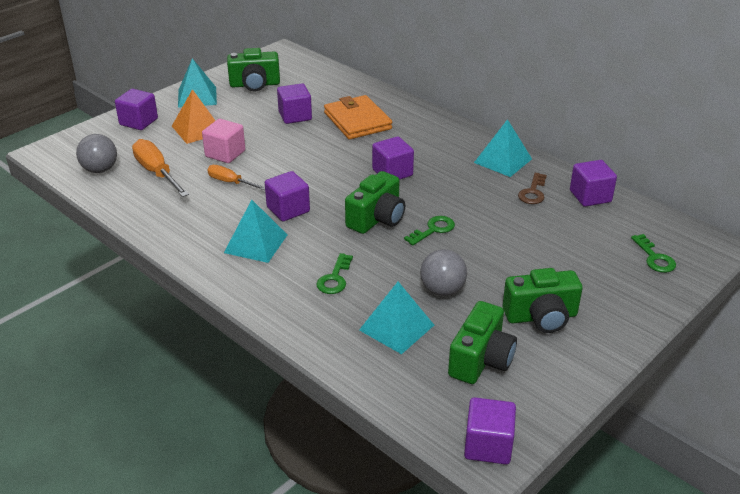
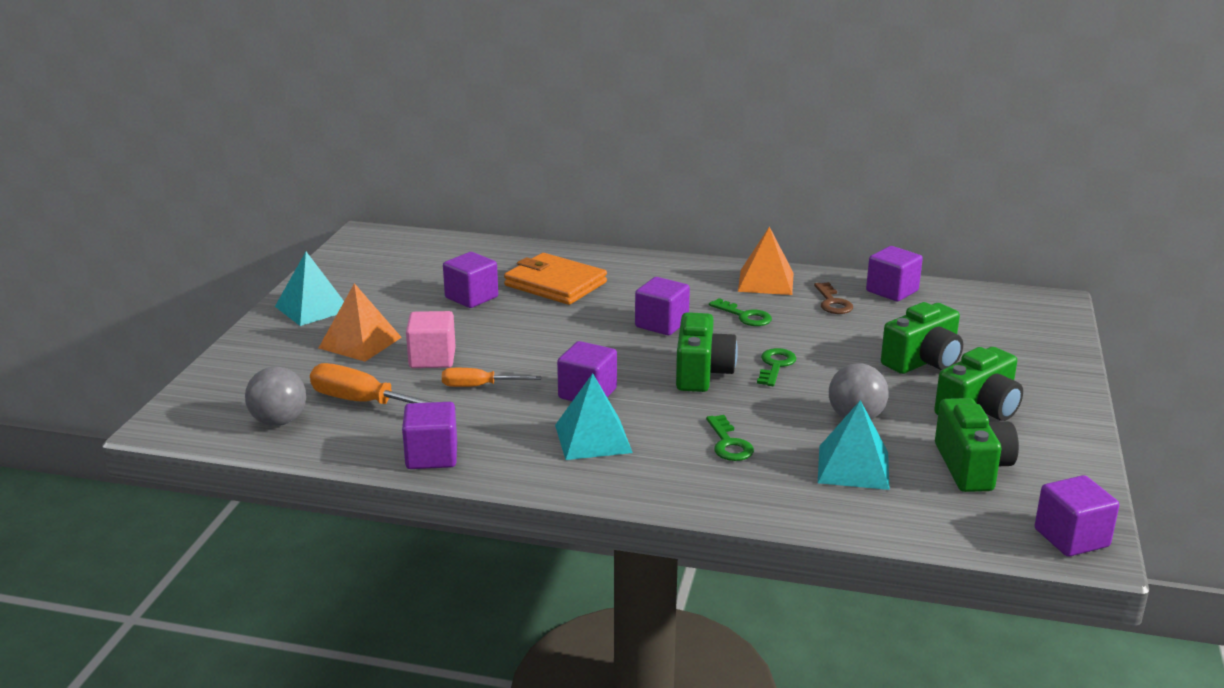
camera: 30 degrees left, 10 degrees down
purple cube [115,89,158,130] -> purple cube moved to [402,402,457,469]
green camera [227,48,280,91] -> green camera moved to [881,302,963,374]
turquoise pyramid [474,119,532,177] -> orange pyramid [738,227,794,295]
green key [631,234,676,273] -> green key moved to [709,298,772,326]

